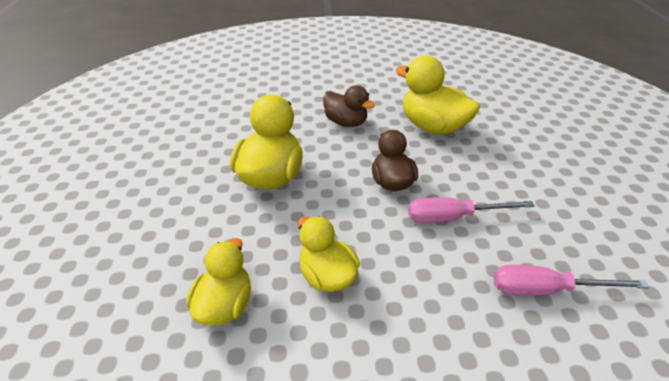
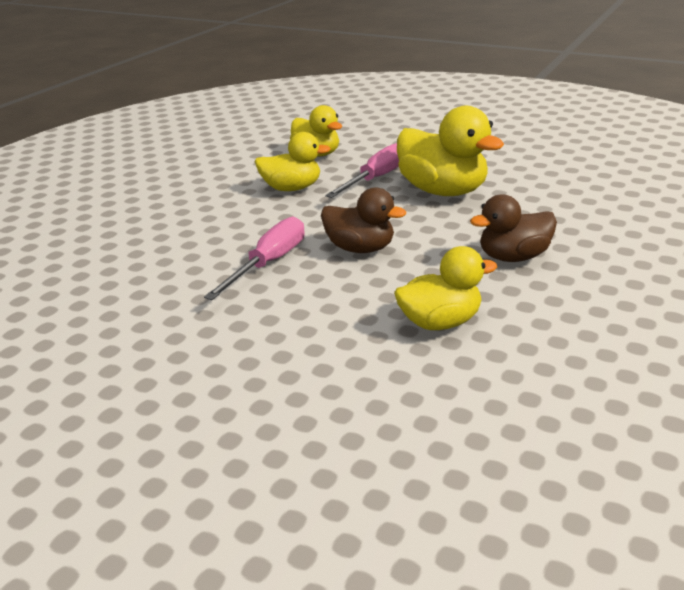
camera: 125 degrees right, 10 degrees down
yellow duck [396,56,480,135] -> yellow duck [394,246,497,330], size x0.65
pink screwdriver [493,265,649,296] -> pink screwdriver moved to [325,143,399,198]

